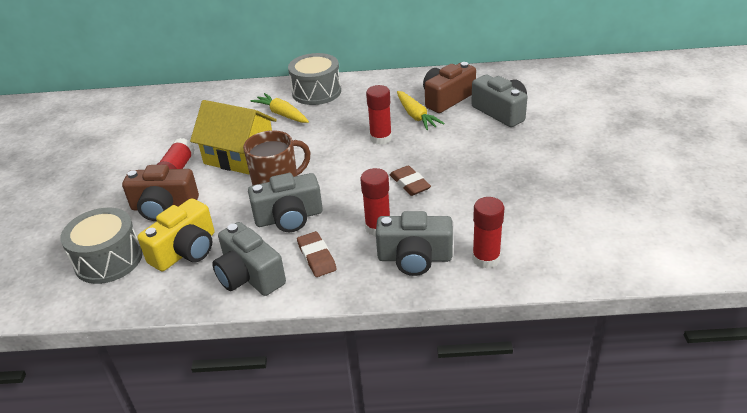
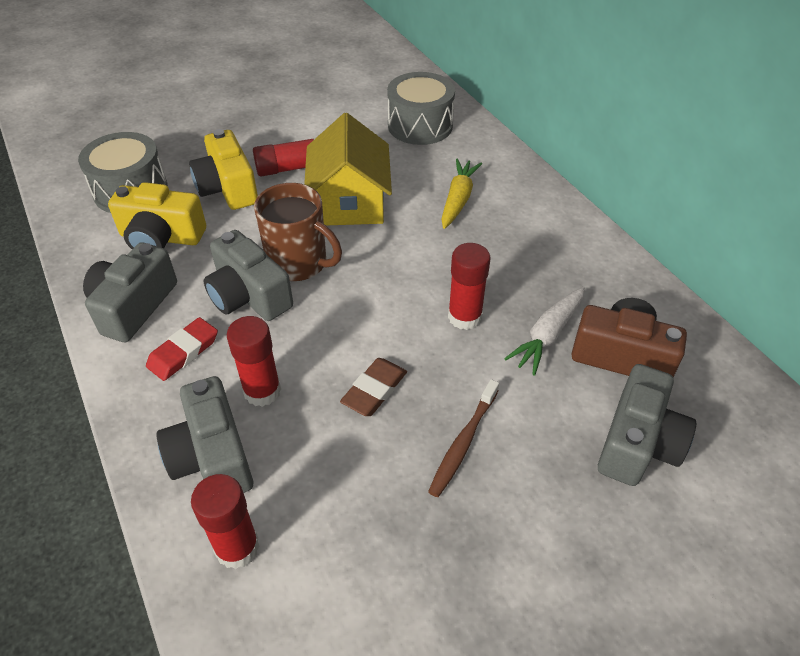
camera: 60 degrees right, 10 degrees up
brown camera [122,165,199,221] -> yellow camera [189,129,258,210]
grey drum [288,53,341,105] -> grey drum moved to [387,72,455,145]
brown eraser [297,231,337,277] -> red eraser [146,317,218,381]
yellow carrot [397,91,445,130] -> white carrot [504,287,585,376]
none -> brown toothbrush [428,379,499,497]

